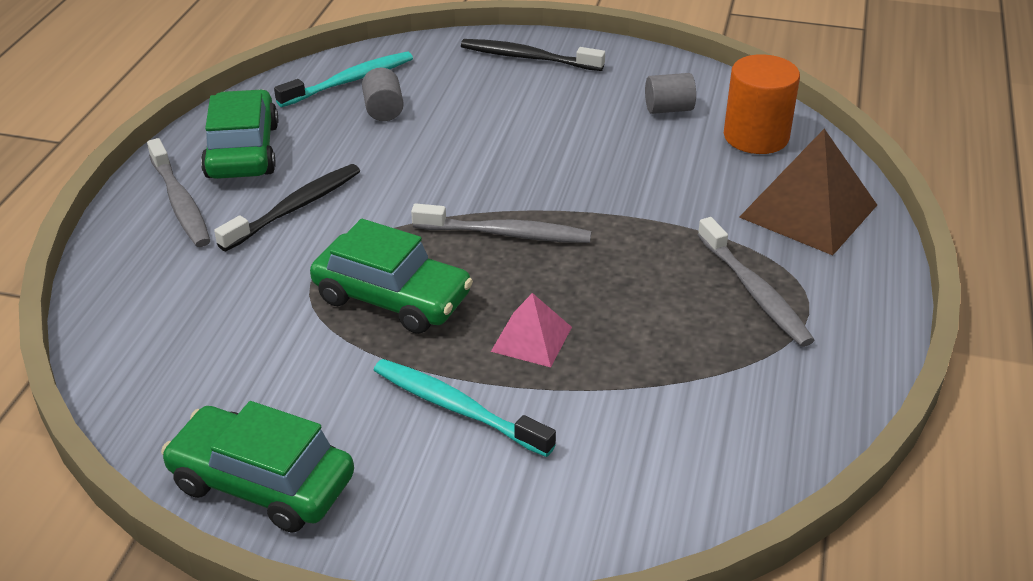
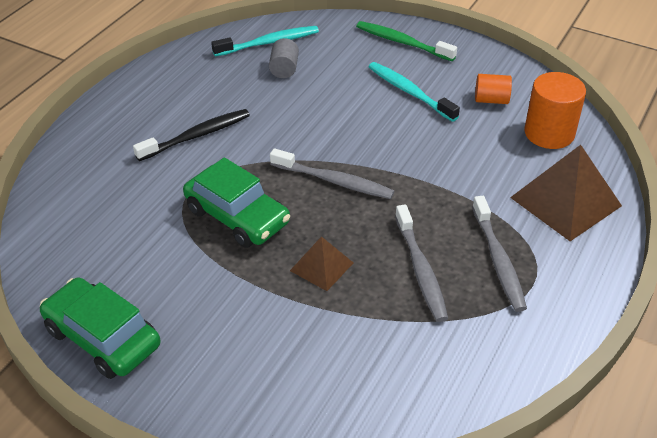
camera: 15 degrees right, 5 degrees up
grey toothbrush [147,138,210,247] -> grey toothbrush moved to [395,205,448,322]
green car [201,89,278,179] -> none
turquoise toothbrush [374,359,556,457] -> turquoise toothbrush moved to [369,62,460,122]
black toothbrush [461,39,605,71] -> green toothbrush [356,21,457,61]
pink pyramid [491,293,572,367] -> brown pyramid [290,236,353,291]
grey cylinder [645,73,696,114] -> orange cylinder [475,74,512,104]

